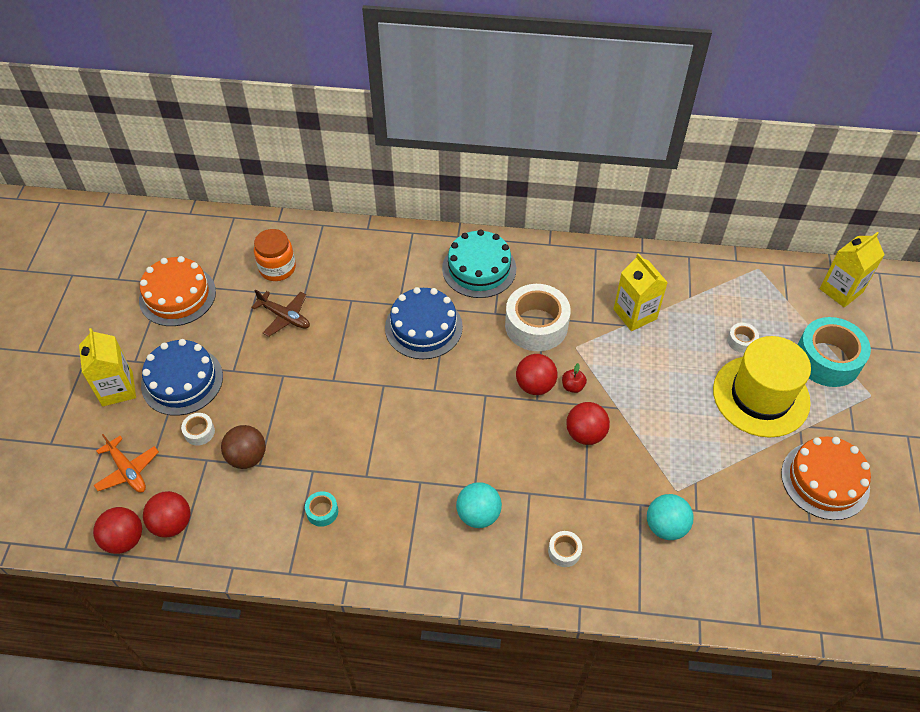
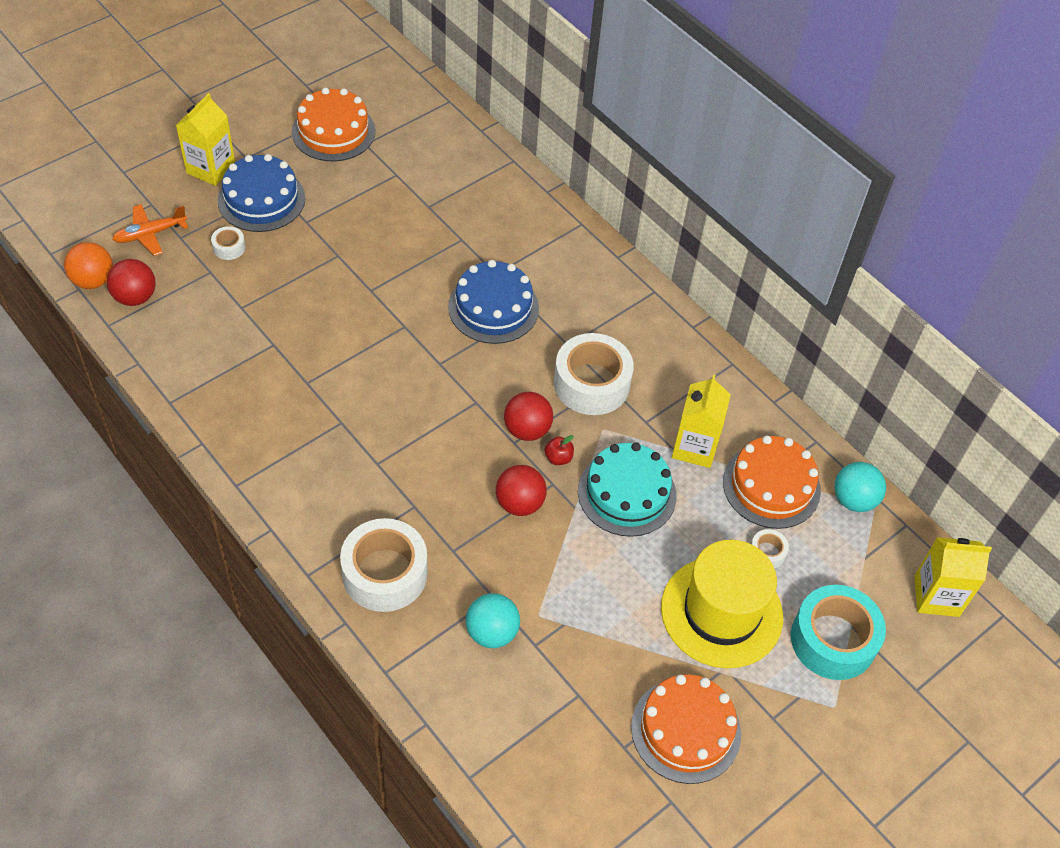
camera: 40 degrees right, 0 degrees up
red ball [93,507,142,554] -> orange ball [64,242,113,289]
orange plane [94,434,159,493] -> orange plane turned 60 degrees clockwise [112,204,188,256]
brown ball [221,425,266,469] -> none
brown plane [251,290,310,337] -> none
orange jar [254,229,296,281] -> none
turquoise tape [305,491,338,527] -> none
turquoise cake [442,229,516,298] -> turquoise cake moved to [578,443,677,537]
turquoise ball [456,482,502,528] -> turquoise ball moved to [834,462,886,512]
white tape [548,531,582,567] -> white tape [340,518,427,612], size x2.26
none -> orange cake [723,435,821,529]

